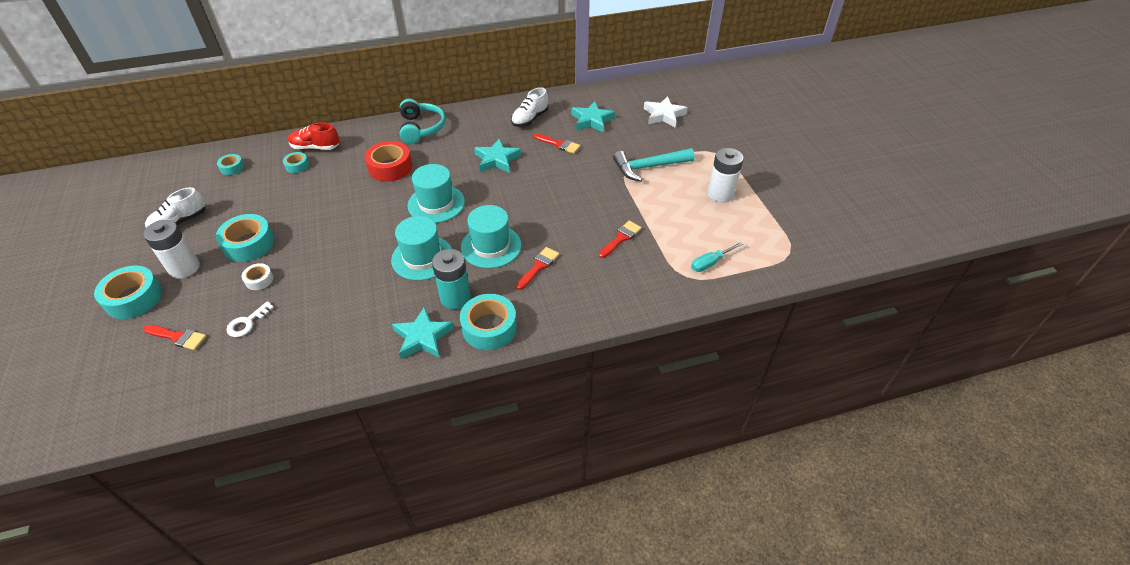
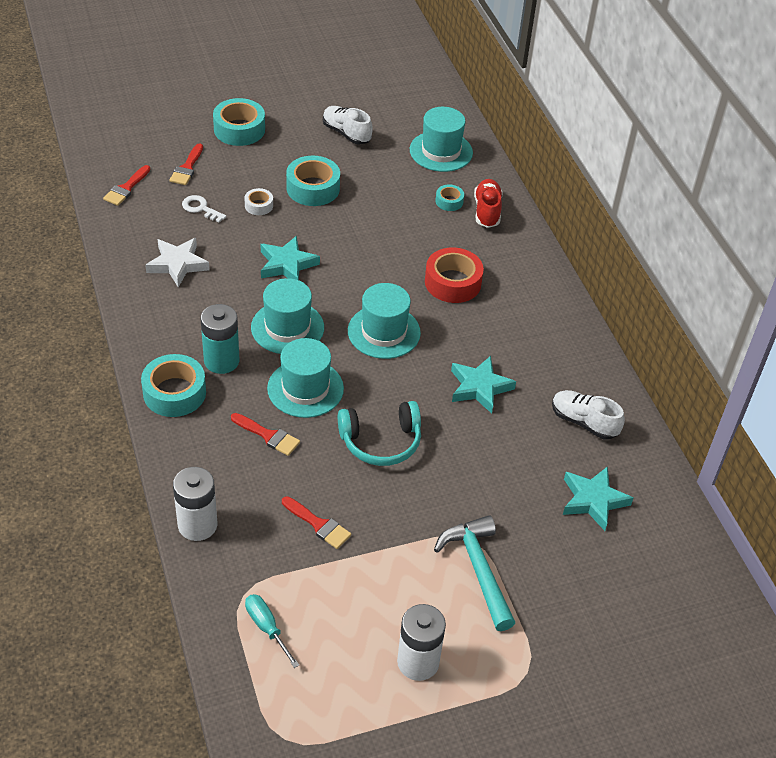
camera: 85 degrees right, 0 degrees up
white battery [143,220,200,279] -> white battery moved to [173,467,217,541]
turquoise tape [217,154,244,175] -> turquoise hat [410,107,473,172]
turquoise star [392,306,454,359] -> turquoise star moved to [261,236,320,280]
turquoise headphones [400,99,446,144] -> turquoise headphones moved to [338,401,421,466]
red brush [533,133,580,154] -> red brush moved to [103,165,151,206]
white star [644,96,688,127] -> white star moved to [145,238,210,287]

